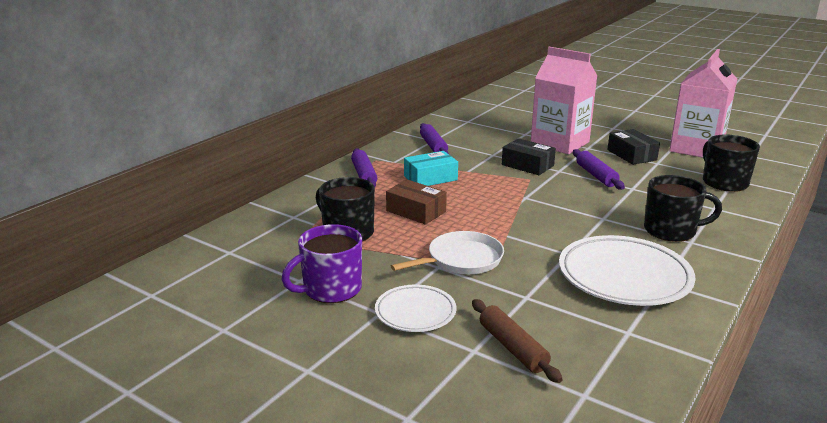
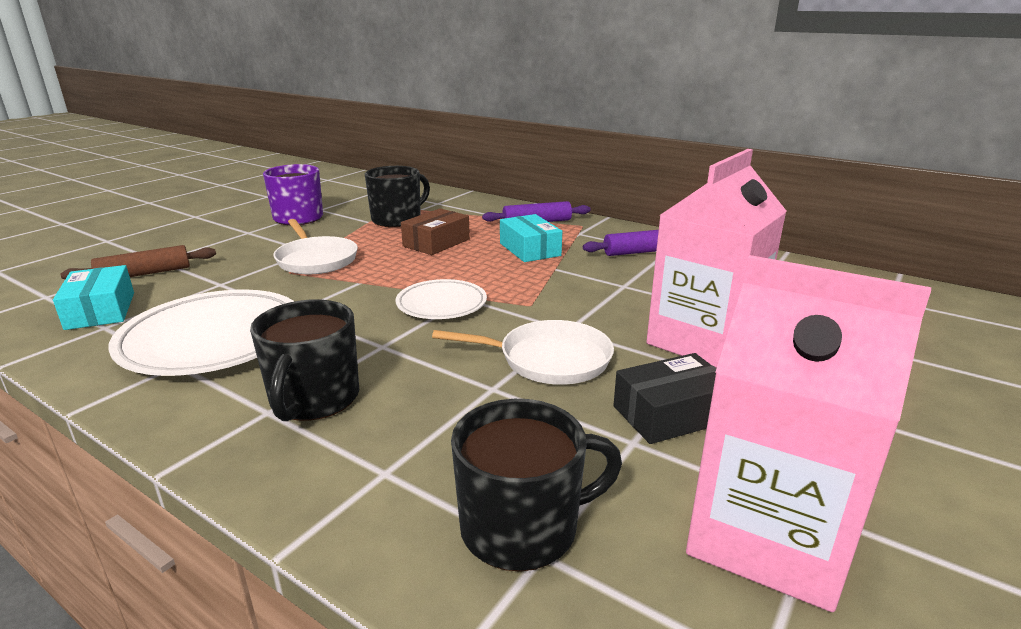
camera: 90 degrees right, 0 degrees up
white plate [375,285,456,332] -> white plate moved to [396,279,487,319]
black box [502,138,556,175] -> none
purple rolling pin [573,149,625,190] -> white pan [432,320,614,385]
none -> turquoise box [53,265,134,330]

